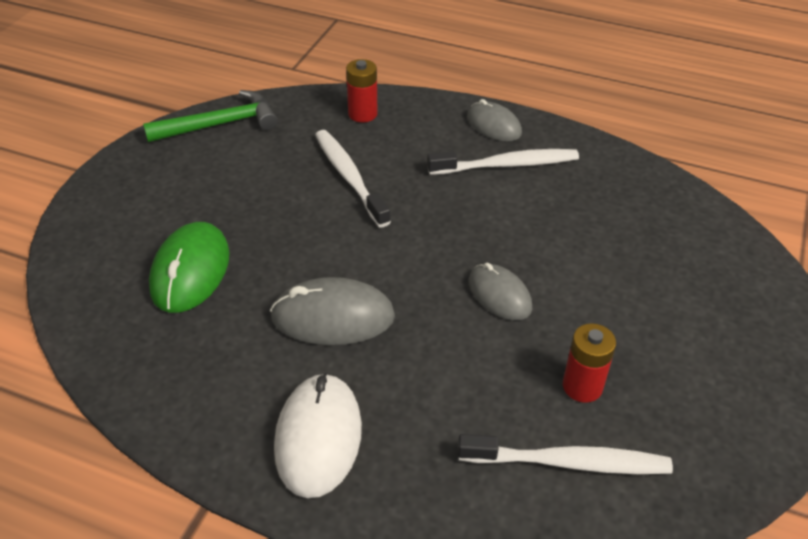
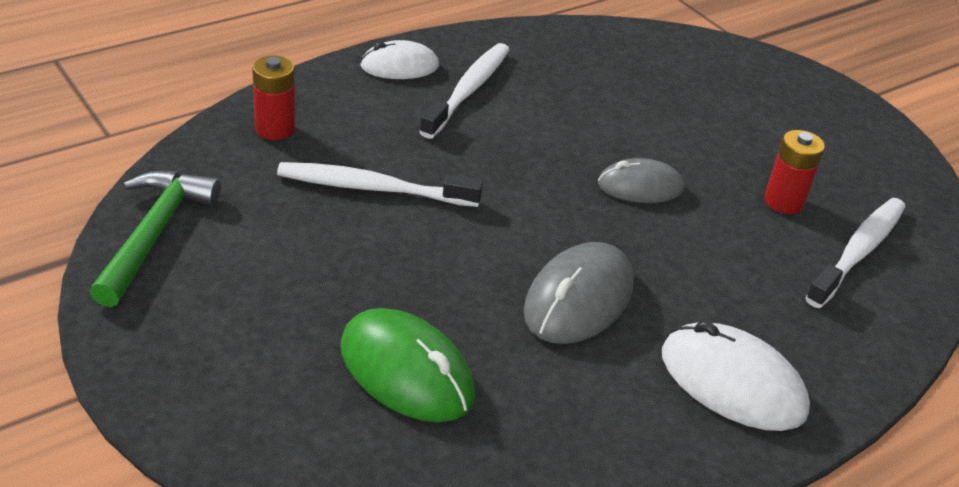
camera: 60 degrees left, 5 degrees down
grey mouse [467,99,522,142] -> white mouse [360,40,439,79]

